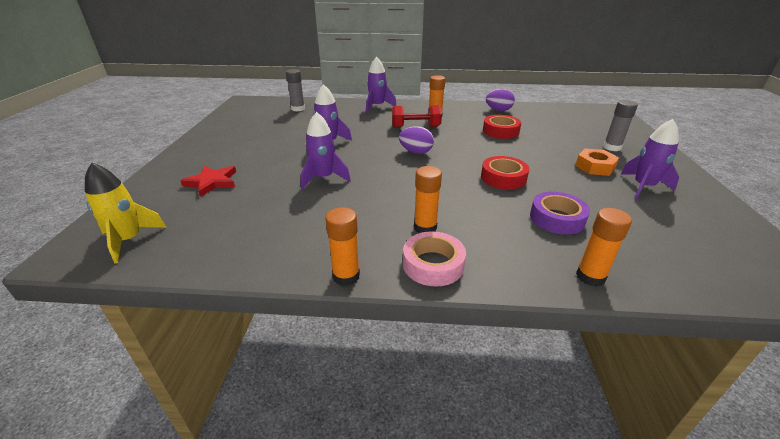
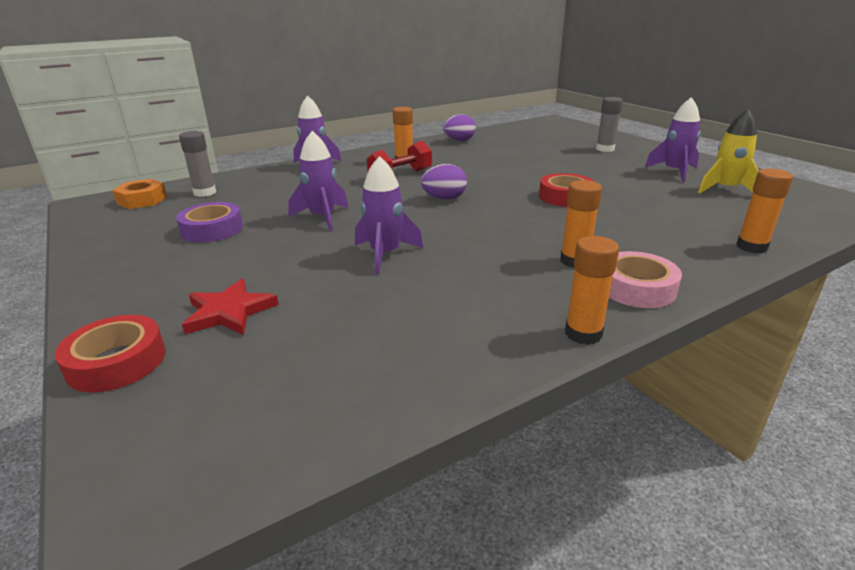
camera: 35 degrees left, 5 degrees down
yellow rocket [85,163,167,263] -> yellow rocket moved to [698,109,759,194]
red tape [483,115,521,139] -> red tape moved to [55,315,166,392]
purple tape [530,192,590,235] -> purple tape moved to [176,202,243,243]
orange nut [575,149,619,176] -> orange nut moved to [112,179,167,209]

